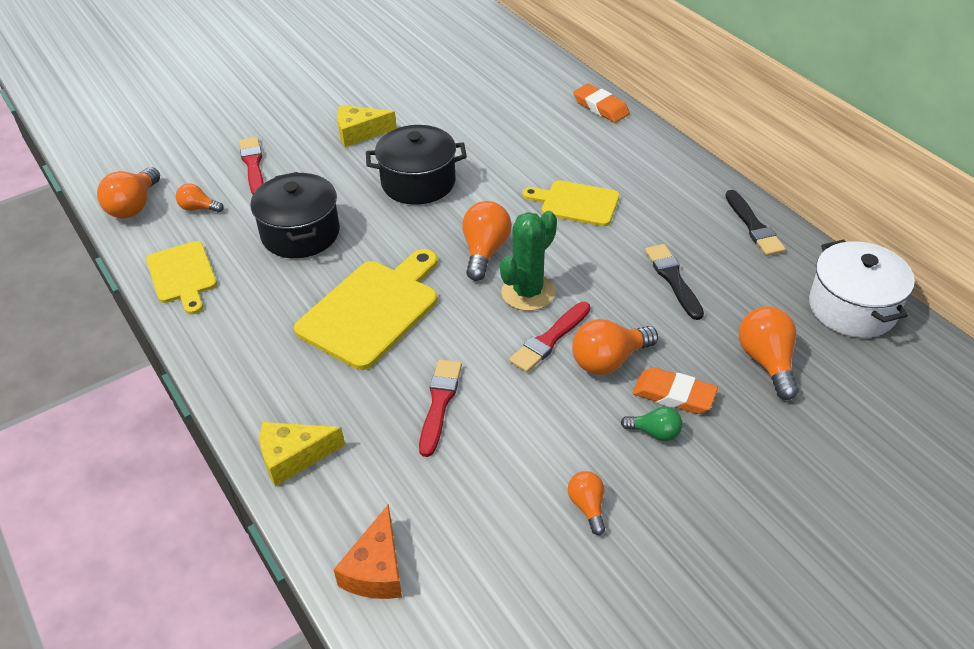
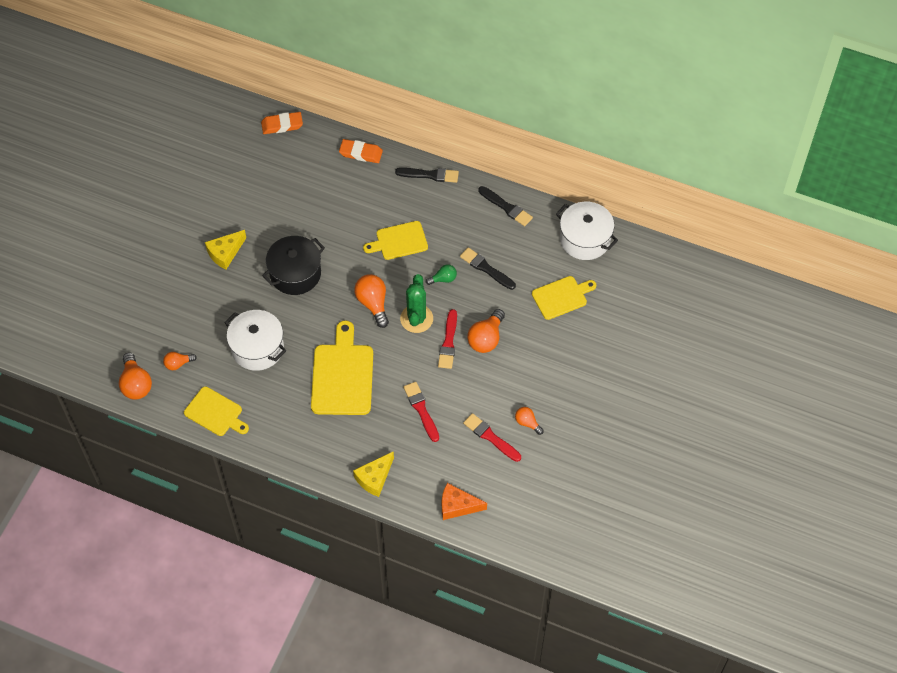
camera: 35 degrees left, 15 degrees up
red brush [239,137,264,194] -> red brush moved to [463,413,521,462]
black pot [250,172,340,258] -> white pot [225,310,286,371]
orange cheese [334,505,402,599] -> orange cheese turned 120 degrees clockwise [442,483,487,520]
green light bulb [621,407,683,441] -> green light bulb moved to [426,264,457,285]
orange eraser [633,367,718,414] -> orange eraser moved to [261,112,303,134]
orange light bulb [739,306,799,400] -> yellow cutting board [532,276,596,320]
none -> black brush [395,168,459,183]

